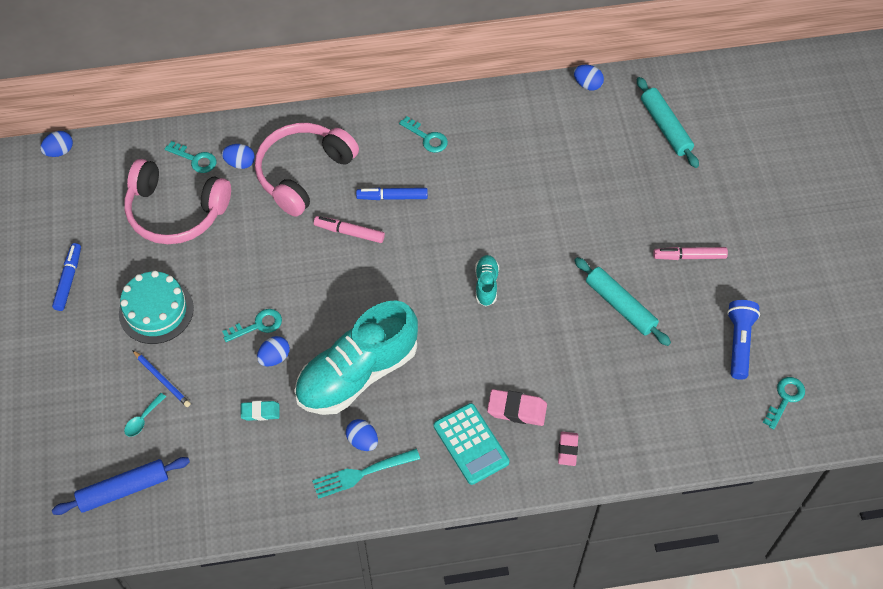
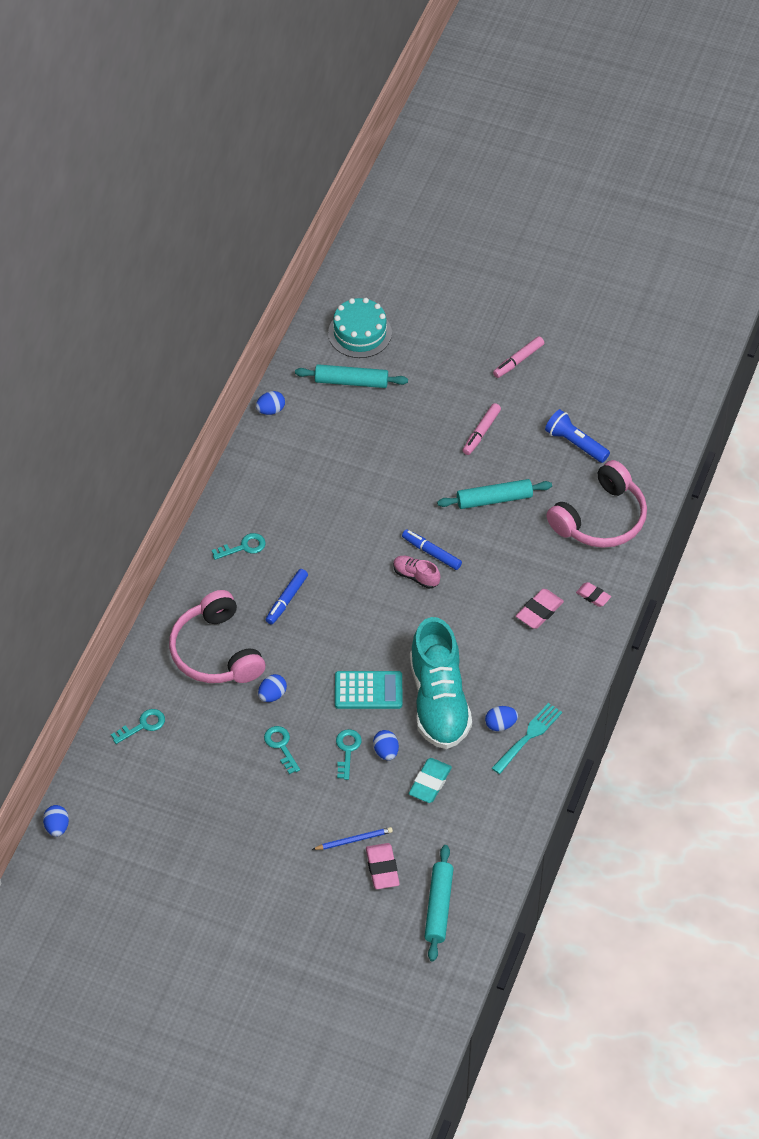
camera: 60 degrees left, 5 degrees down
blue marker [52,243,81,311] -> blue marker moved to [402,529,462,570]
blue rolling pin [52,457,190,515] -> turquoise rolling pin [424,845,453,961]
turquoise cake [119,271,194,344] -> turquoise cake moved to [328,298,392,358]
pink headphones [124,159,231,244] -> pink headphones moved to [547,460,647,548]
turquoise spoon [124,393,166,437] -> pink eraser [366,843,400,889]
blue egg [222,144,255,169] -> blue egg moved to [258,674,287,702]
turquoise eraser [241,401,280,421] -> turquoise eraser [409,758,452,803], size x1.53
turquoise fork [312,449,420,499] -> turquoise fork turned 150 degrees counterclockwise [492,703,562,774]
pink marker [314,216,385,243] -> pink marker moved to [493,336,544,378]
turquoise calculator [434,403,510,485] -> turquoise calculator moved to [335,671,402,709]
turquoise shoe [475,255,499,306] -> pink shoe [393,556,440,589]
turquoise key [763,377,805,430] -> turquoise key moved to [264,726,300,774]

